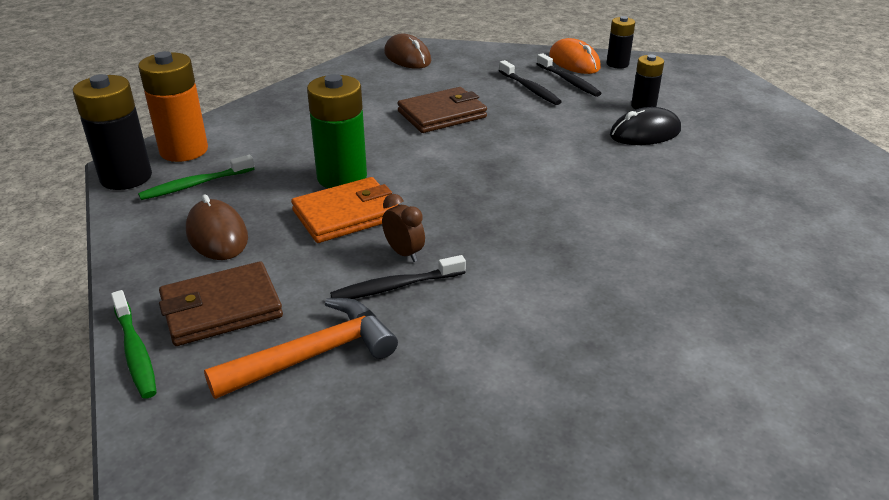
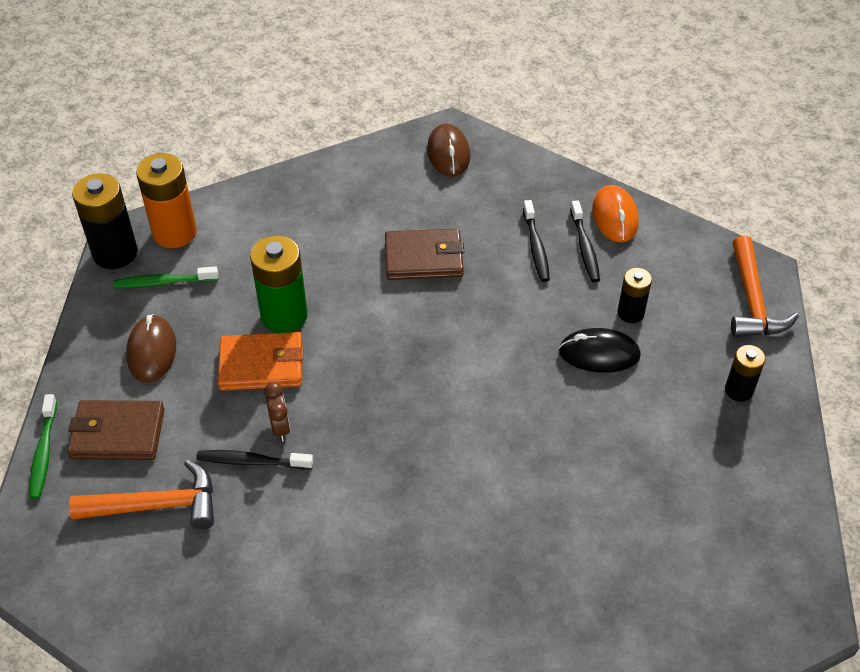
camera: 25 degrees right, 15 degrees up
black battery [607,16,635,68] -> black battery moved to [725,345,766,402]
none -> orange hammer [731,236,799,337]

